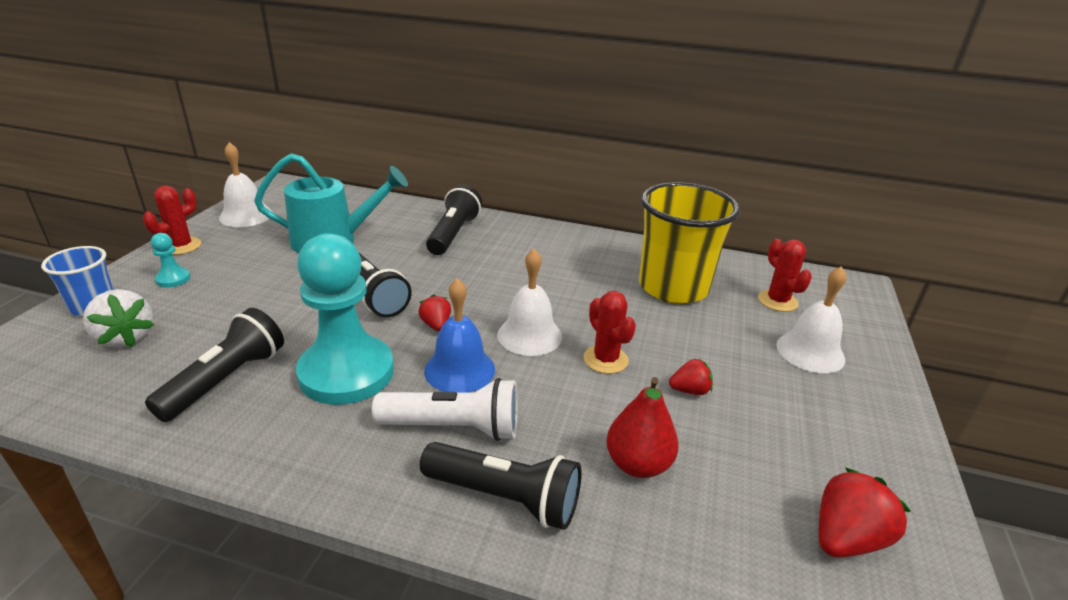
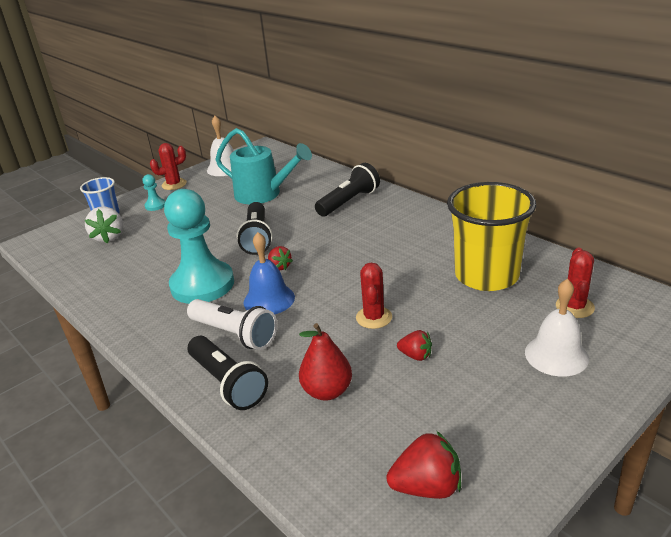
camera: 35 degrees right, 0 degrees up
black flashlight [145,308,284,422] -> none
red strawberry [418,294,451,331] -> red strawberry turned 135 degrees clockwise [268,246,293,270]
white bell [497,249,562,356] -> none

